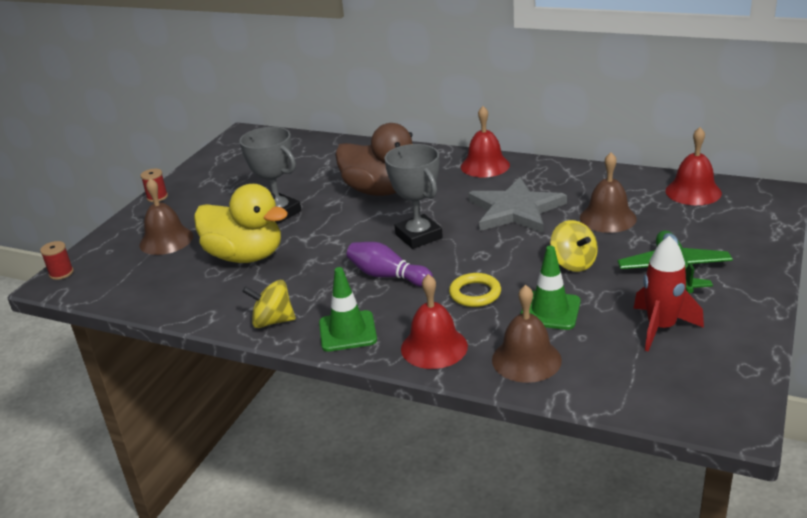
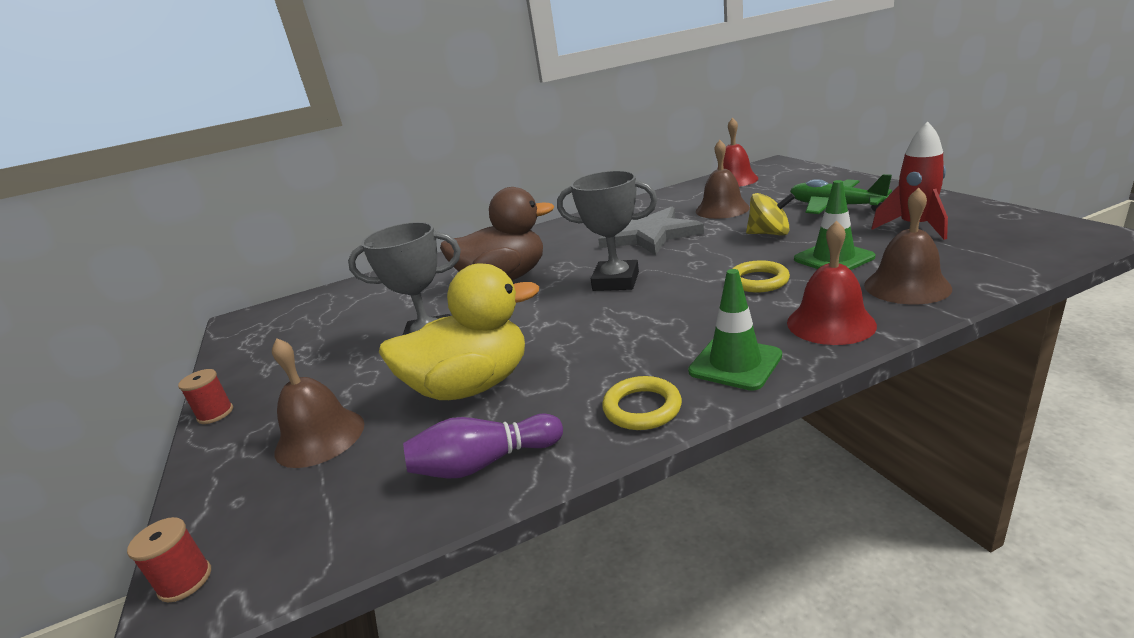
camera: 45 degrees left, 5 degrees down
yellow spinning top [242,280,296,328] -> yellow ring [602,376,682,430]
purple bowling pin [347,242,433,287] -> purple bowling pin moved to [403,413,563,478]
red bell [461,106,510,177] -> none

